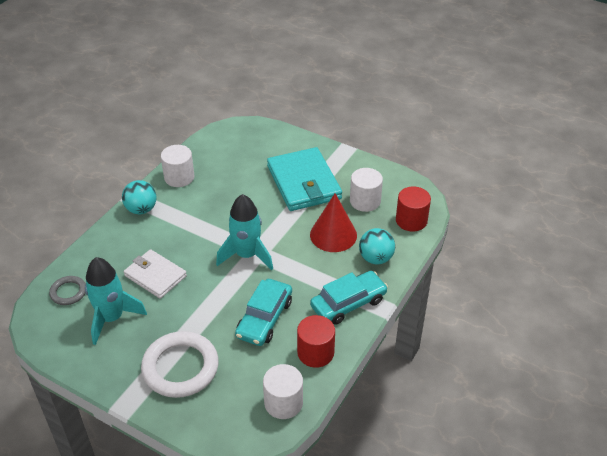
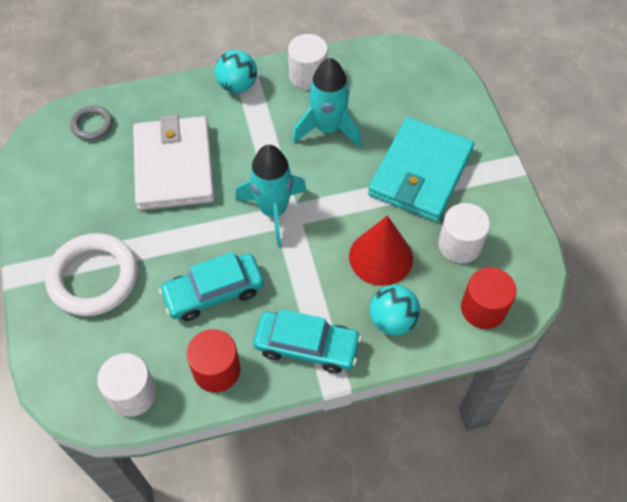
camera: 45 degrees right, 15 degrees up
turquoise rocket [85,257,147,345] -> turquoise rocket moved to [292,58,361,148]
white wallet [124,249,187,299] -> white wallet [133,115,215,210], size x1.60

